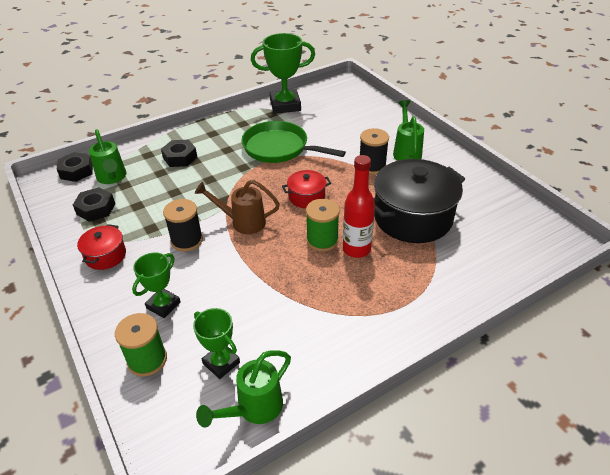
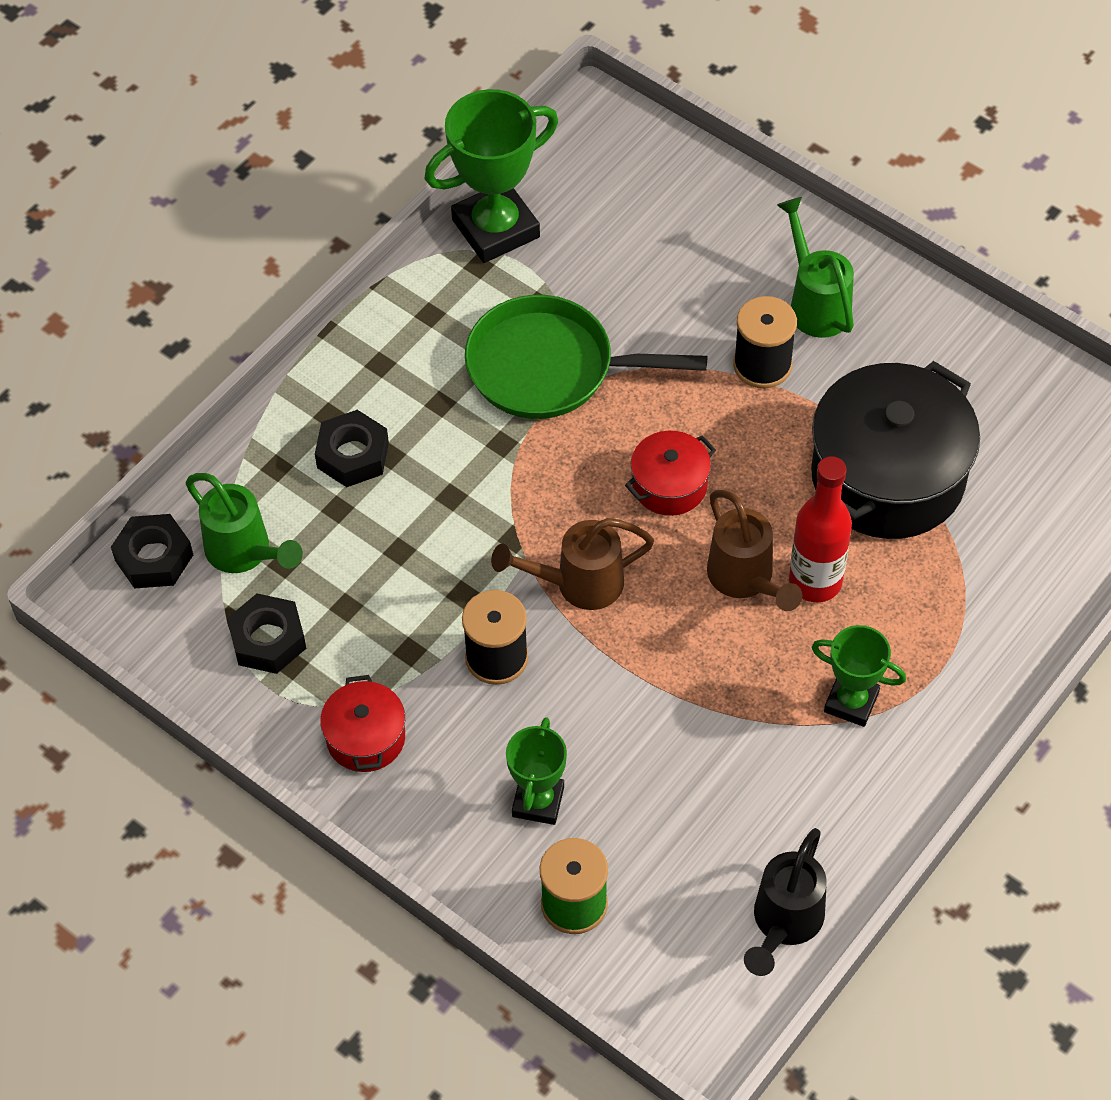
camera: 20 degrees left, 15 degrees up
green trophy [193,308,240,379] -> green trophy moved to [812,625,906,727]
green watering can [196,350,291,428] -> black watering can [744,828,827,976]
green spool [306,199,340,251] -> brown watering can [707,490,802,611]

